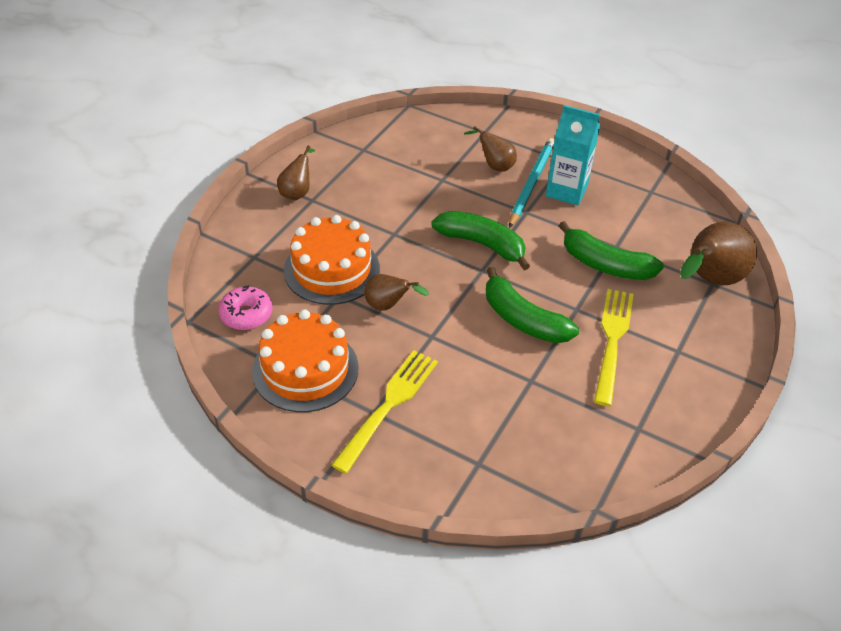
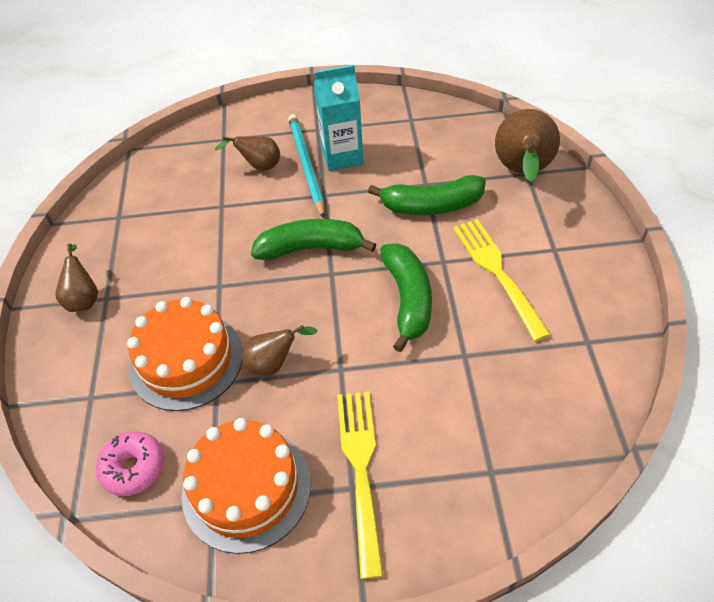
camera: 30 degrees left, 5 degrees up
green banana [486,267,579,343] -> green banana turned 105 degrees counterclockwise [380,243,432,352]

